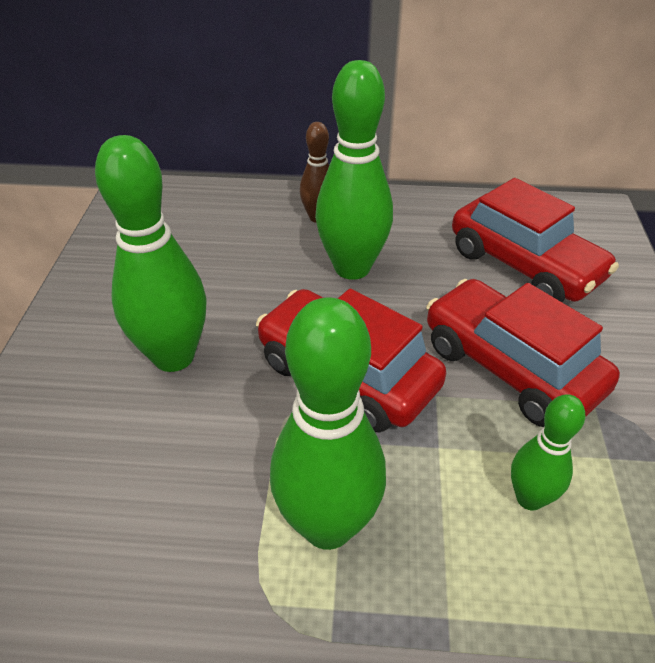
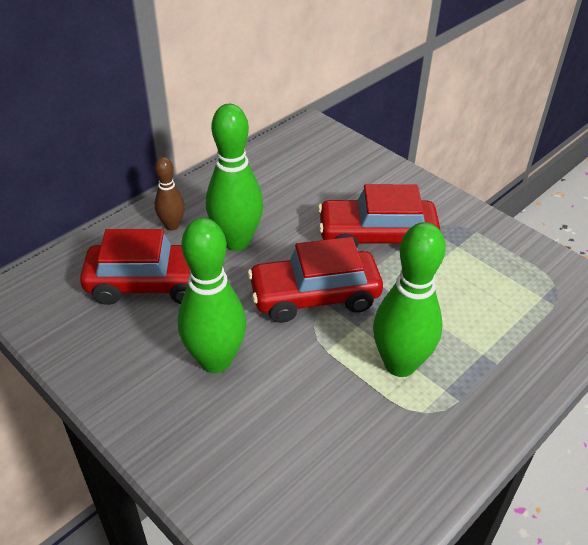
camera: 50 degrees left, 0 degrees up
red car [452,178,619,302] -> red car moved to [80,229,190,305]
green bowling pin [511,394,585,510] -> none

